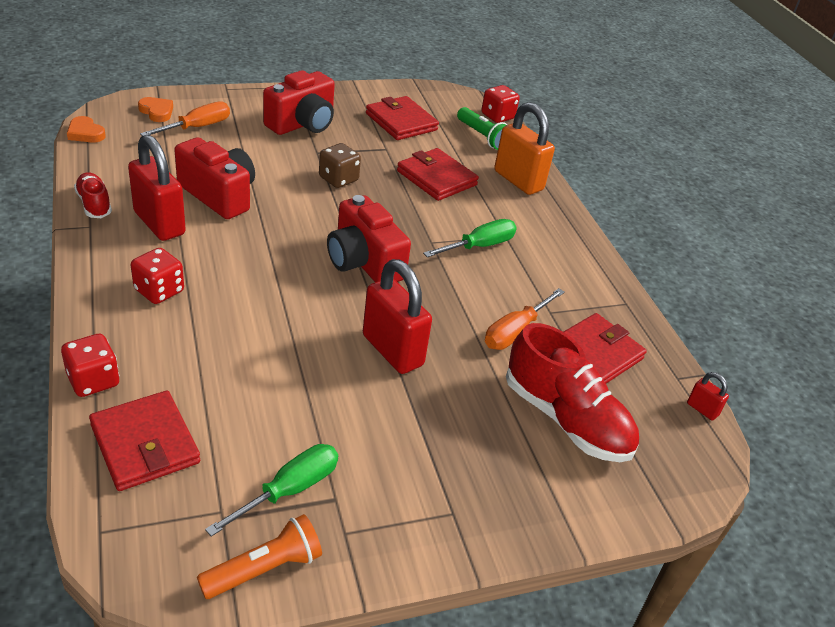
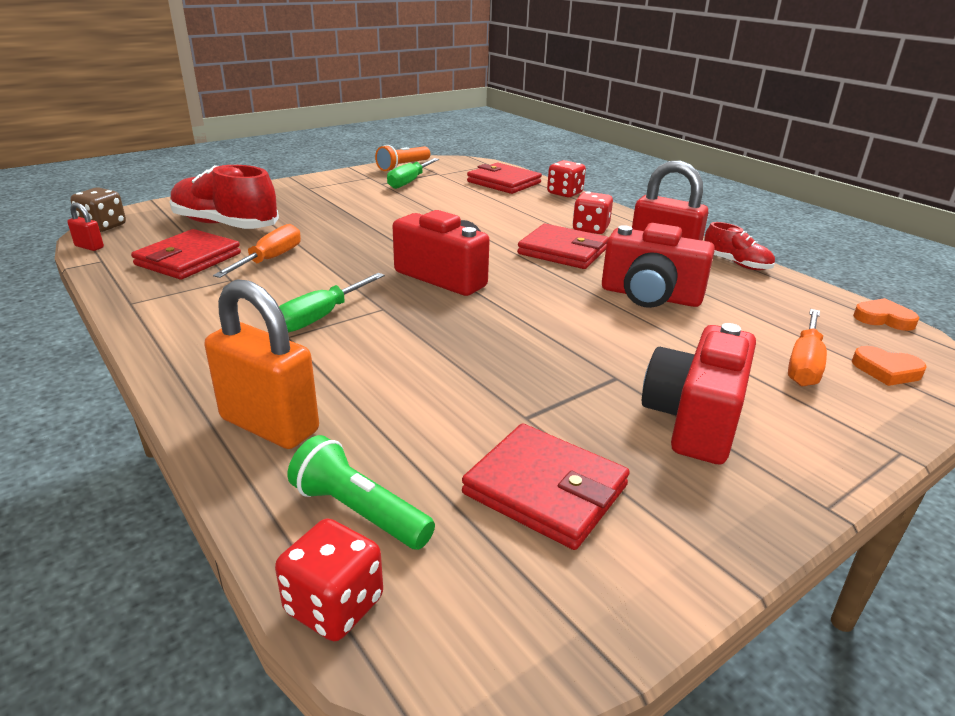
camera: 165 degrees right, 10 degrees down
brown dice [319,143,361,188] -> brown dice moved to [70,188,126,232]
red padlock [363,259,432,374] -> none
red wallet [397,148,479,201] -> red wallet moved to [517,224,609,269]

